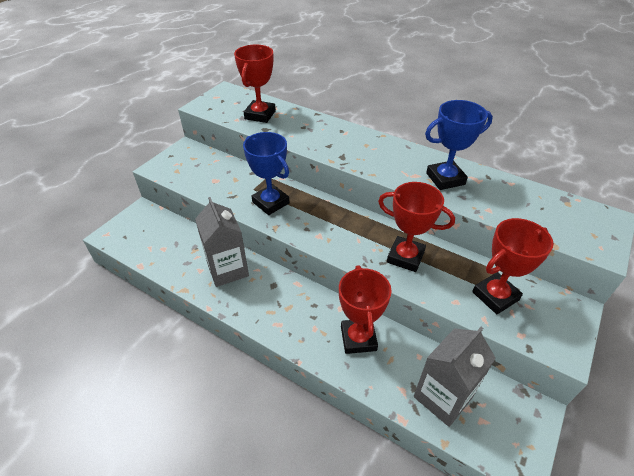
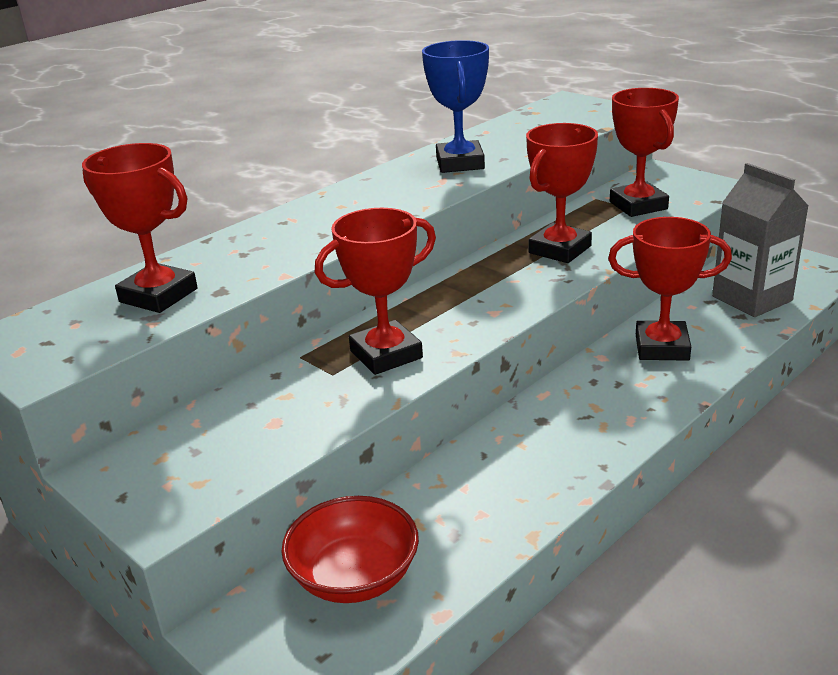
camera: 75 degrees left, 15 degrees down
grey carton [195,197,249,287] -> none
blue trophy [243,132,289,215] -> red trophy [315,208,436,375]
none -> red bowl [281,496,419,603]

